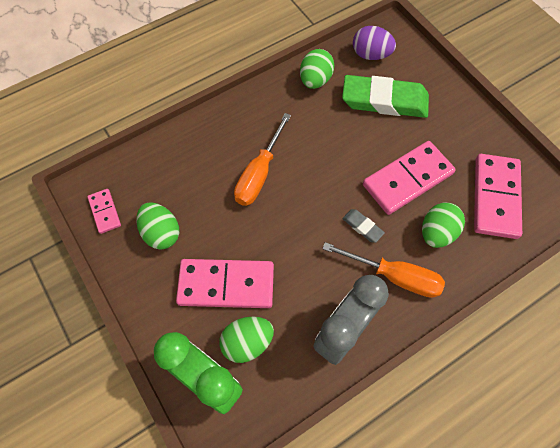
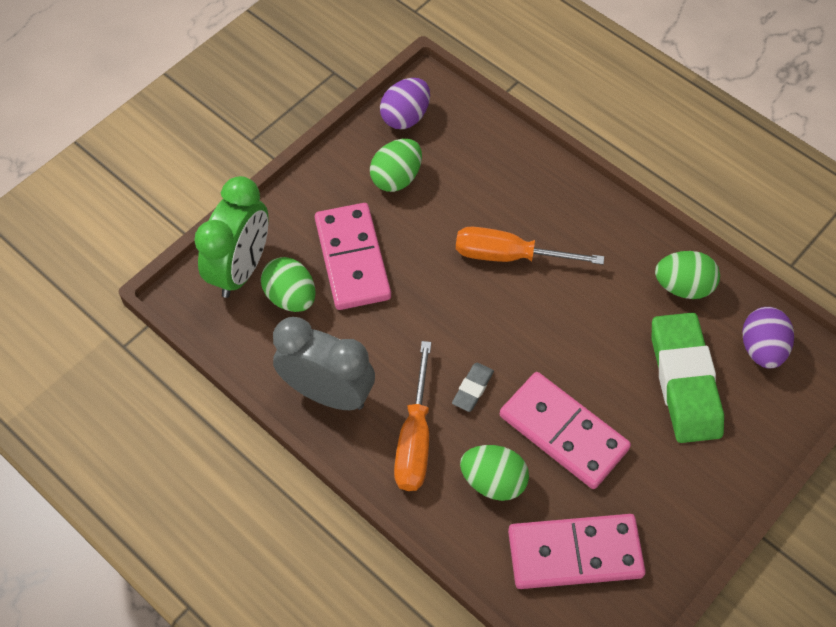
camera: 75 degrees right, 5 degrees down
pink domino [87,189,121,234] -> purple egg [380,78,430,129]

